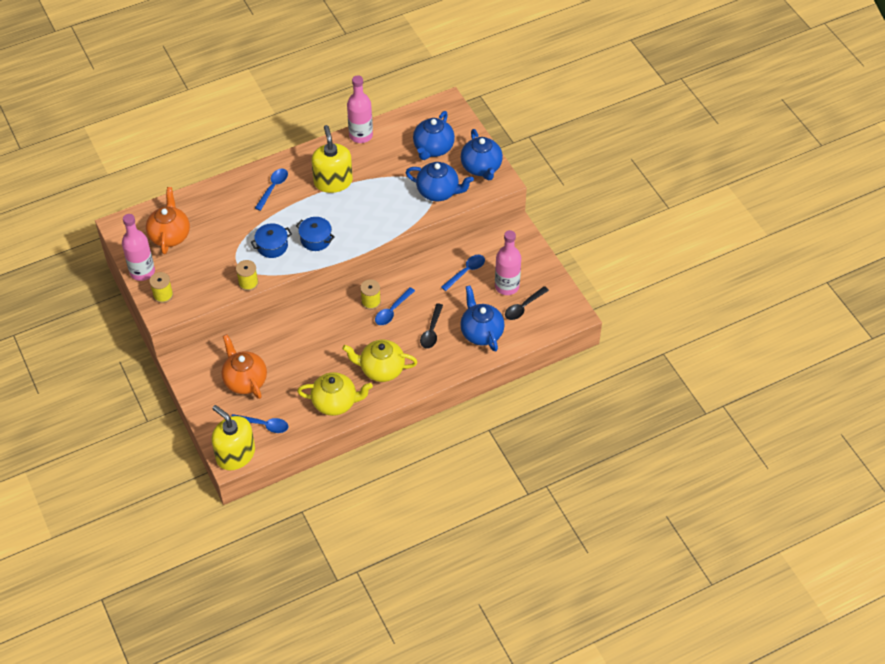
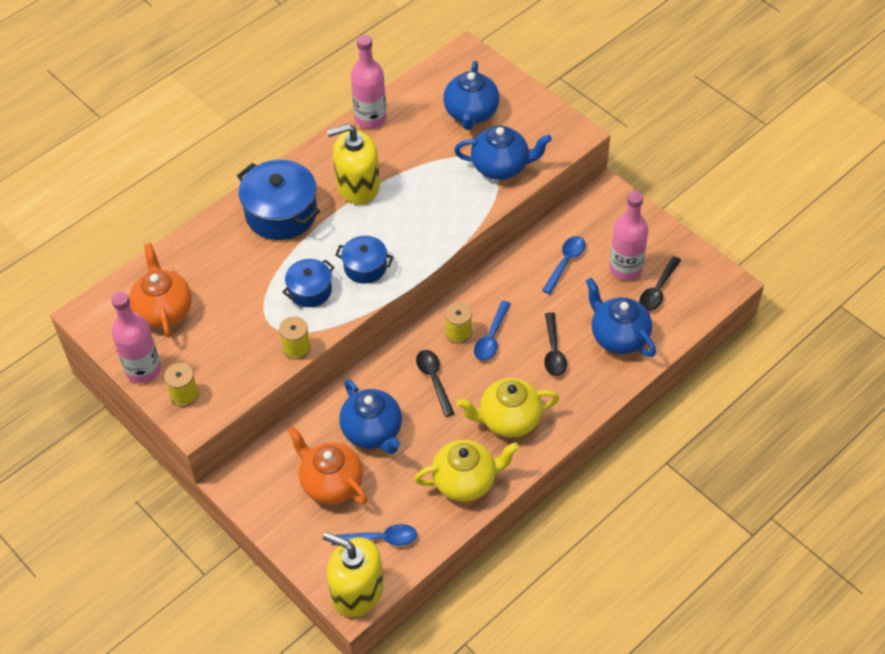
camera: 15 degrees left, 0 degrees up
blue spoon [255,169,288,211] -> blue pot [237,160,320,240]
yellow soap dispenser [311,125,353,193] -> yellow soap dispenser turned 75 degrees counterclockwise [327,123,380,205]
blue teapot [461,129,503,180] -> blue teapot moved to [339,379,402,454]
none -> black spoon [416,350,455,417]

